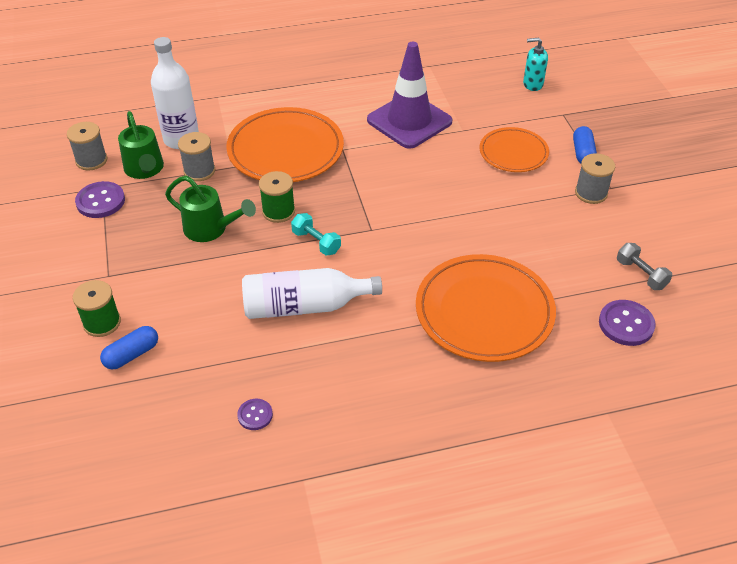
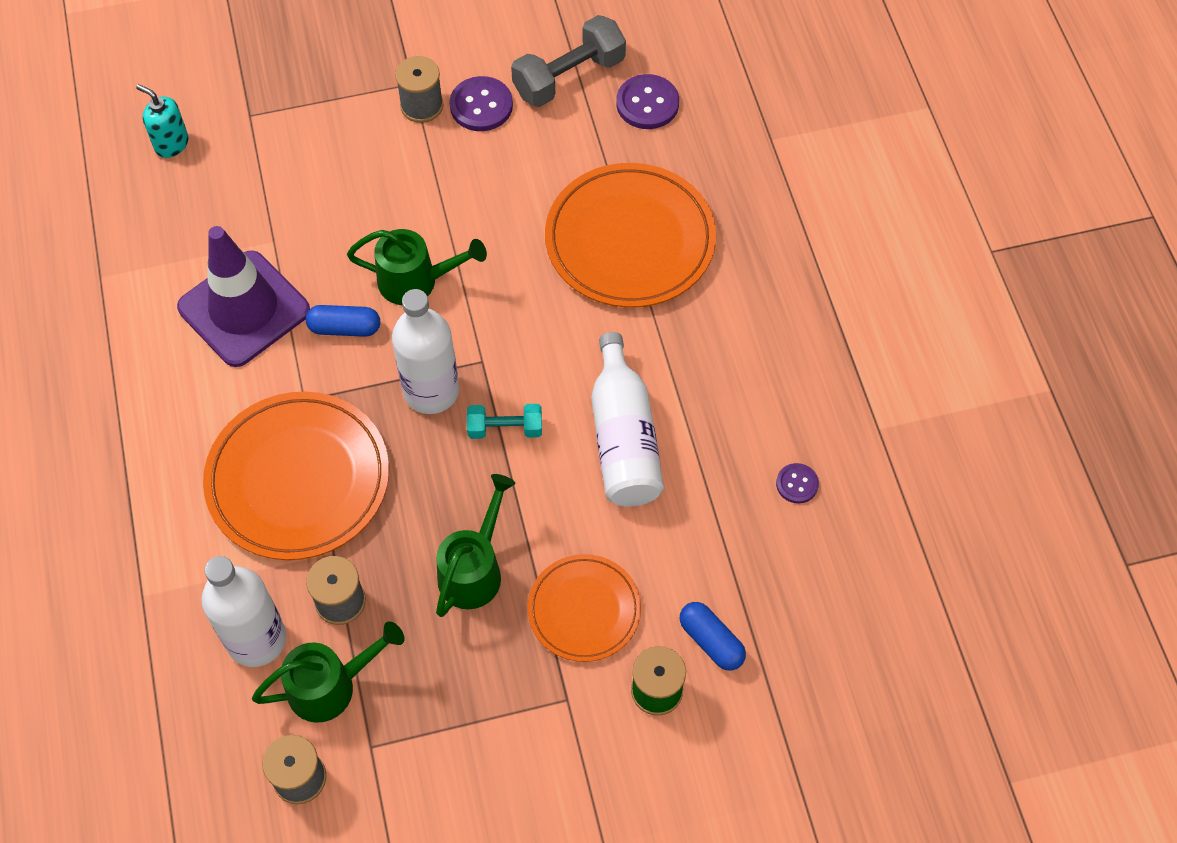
camera: 90 degrees left, 15 degrees up
purple button [75,181,125,218] -> purple button moved to [449,76,513,131]
green spool [259,171,295,223] -> none
turquoise dumbbell [291,213,341,255] -> turquoise dumbbell turned 45 degrees clockwise [467,404,542,439]
orange plate [480,127,549,172] -> orange plate moved to [527,554,641,662]
turquoise soap dispenser [523,38,548,91] -> turquoise soap dispenser turned 120 degrees clockwise [136,84,188,158]
blue capsule [573,126,597,164] -> blue capsule moved to [306,305,380,337]
grey dumbbell [617,243,672,290] -> grey dumbbell [511,15,626,107], size x1.70
none -> green watering can [347,229,487,305]
none -> white bottle [392,289,459,414]

